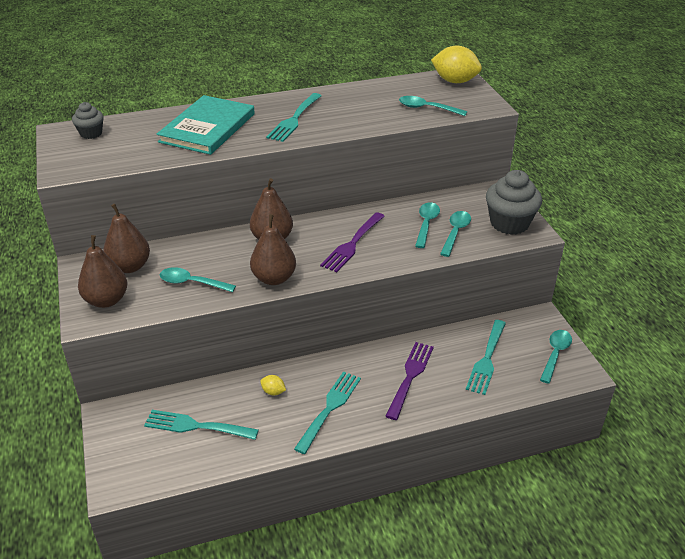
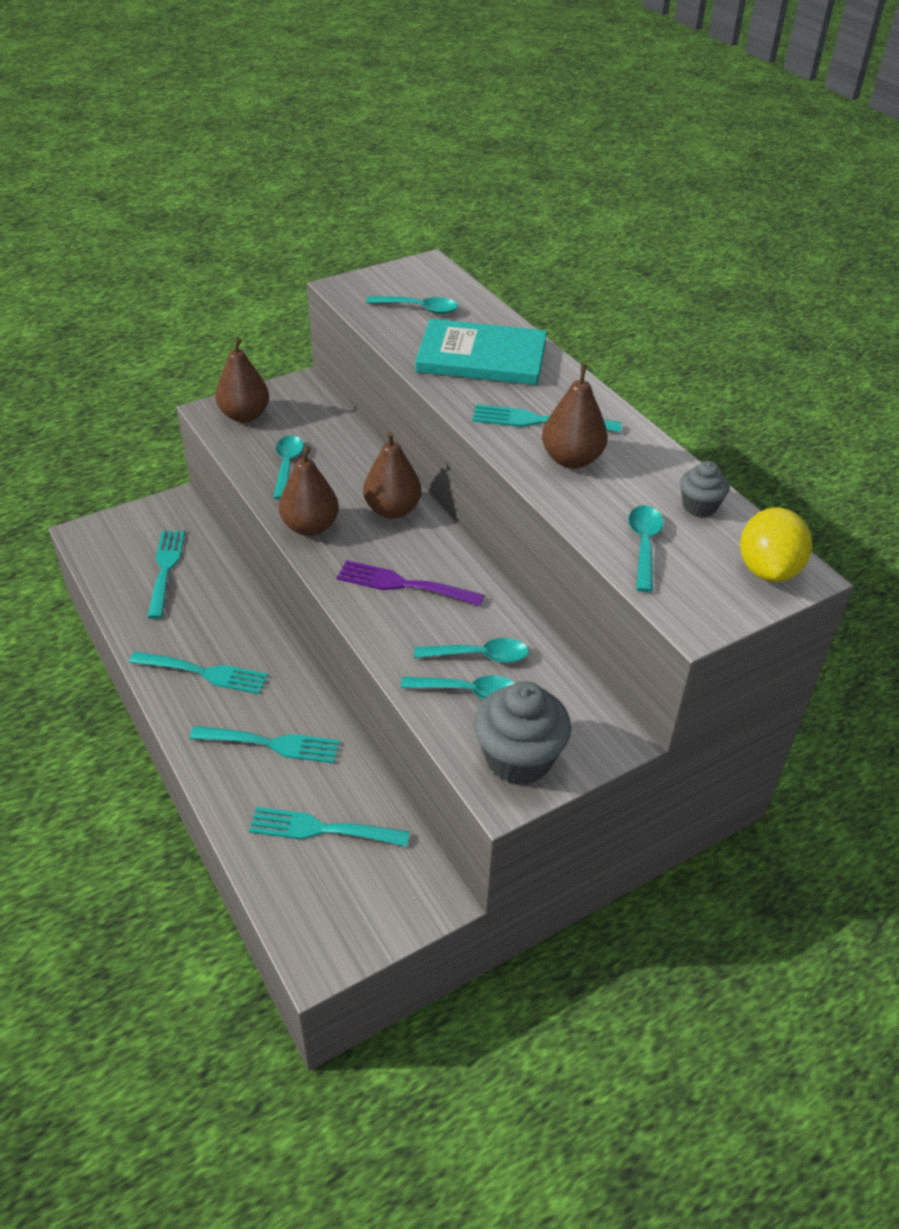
camera: 75 degrees right, 5 degrees up
grey cupcake [72,102,104,139] -> grey cupcake moved to [680,461,730,517]
brown pear [103,204,150,273] -> brown pear moved to [542,364,608,469]
yellow lemon [260,375,286,395] -> none
purple fork [386,342,434,420] -> turquoise fork [189,726,340,763]
turquoise spoon [540,330,572,384] -> turquoise spoon moved to [366,296,458,314]

